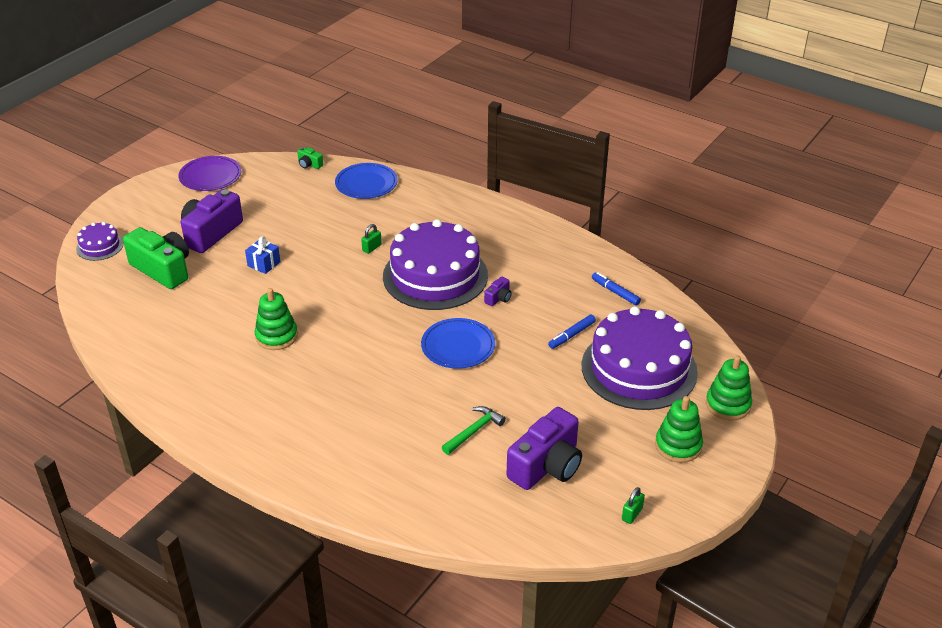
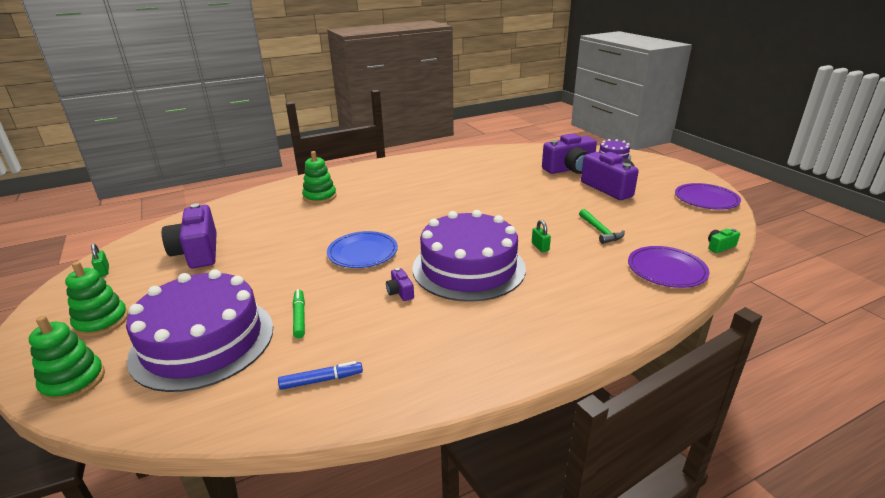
camera: 120 degrees right, 10 degrees down
green camera [123,227,189,289] -> purple camera [542,133,597,174]
blue gift [245,236,280,274] -> none
green stacking toy [255,288,298,350] -> green stacking toy moved to [302,151,337,204]
blue plate [335,163,398,199] -> purple plate [628,246,709,288]
green hammer [442,406,506,455] -> green hammer moved to [579,209,625,244]
blue marker [548,314,596,349] -> green marker [293,289,305,338]

